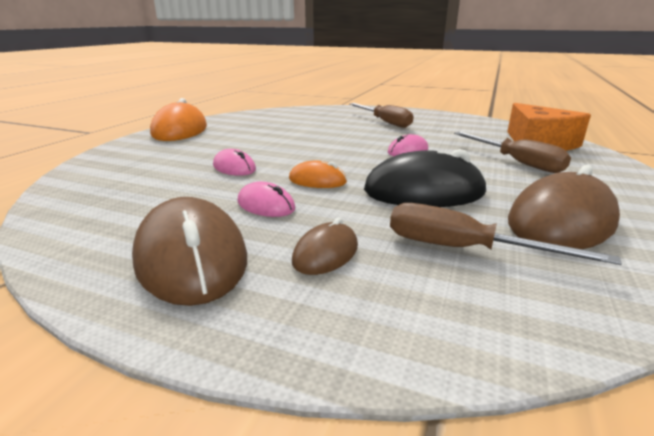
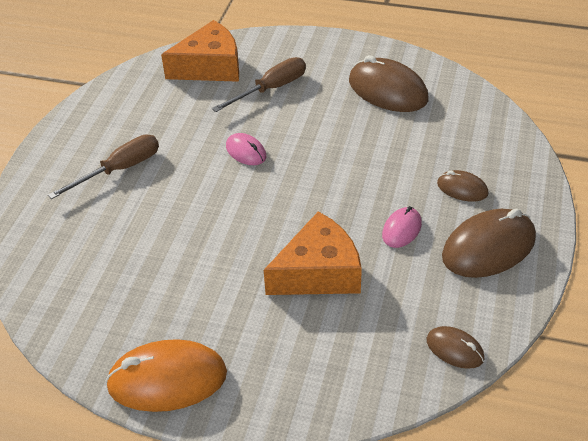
camera: 95 degrees left, 20 degrees up
pink mouse [213,149,256,176] -> orange cheese [264,211,362,295]
orange mouse [289,160,347,188] -> none
black mouse [364,149,486,207] -> none
brown screwdriver [390,203,622,265] -> none
none -> brown mouse [426,326,484,369]

